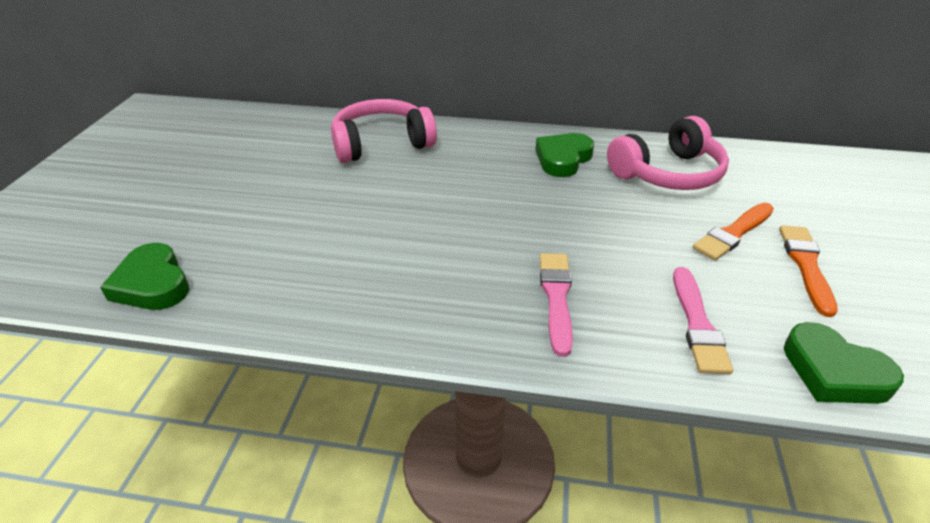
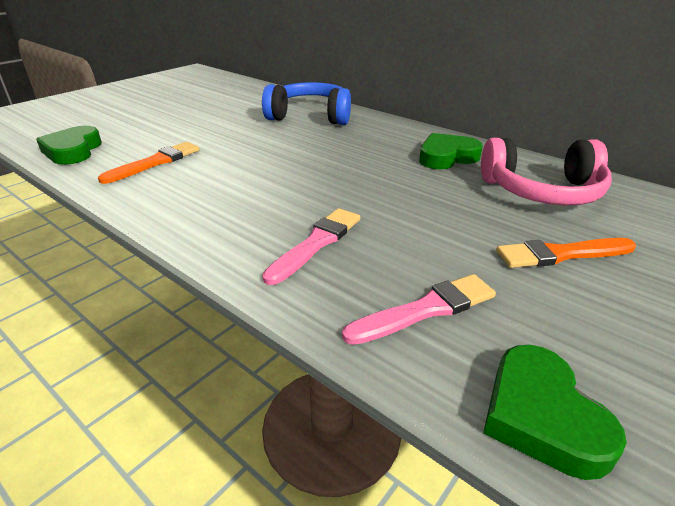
camera: 30 degrees right, 5 degrees down
pink headphones [331,99,437,163] -> blue headphones [262,82,351,125]
pink brush [673,267,733,374] -> pink brush turned 150 degrees counterclockwise [342,274,496,345]
orange brush [779,225,838,317] -> orange brush moved to [98,142,200,184]

